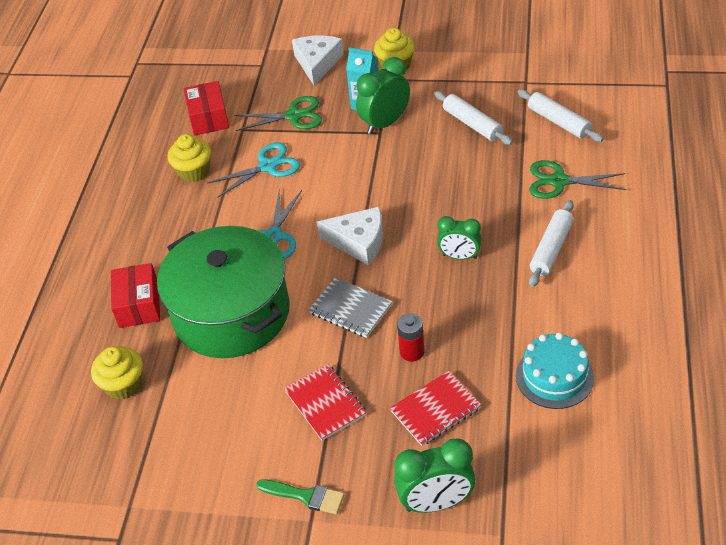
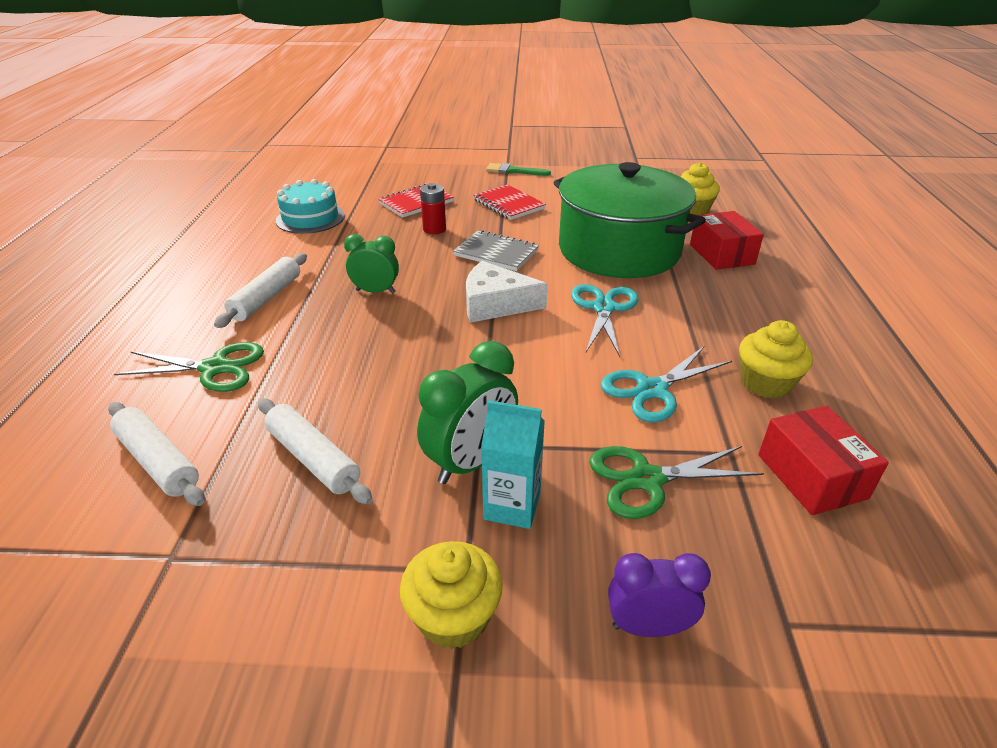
camera: 170 degrees right, 10 degrees down
white cheese [292,35,344,86] -> purple clock [608,553,711,637]
green clock [394,438,476,513] -> none

